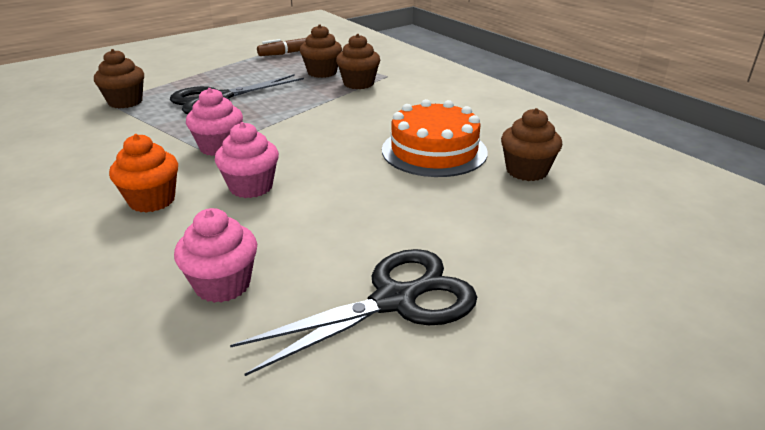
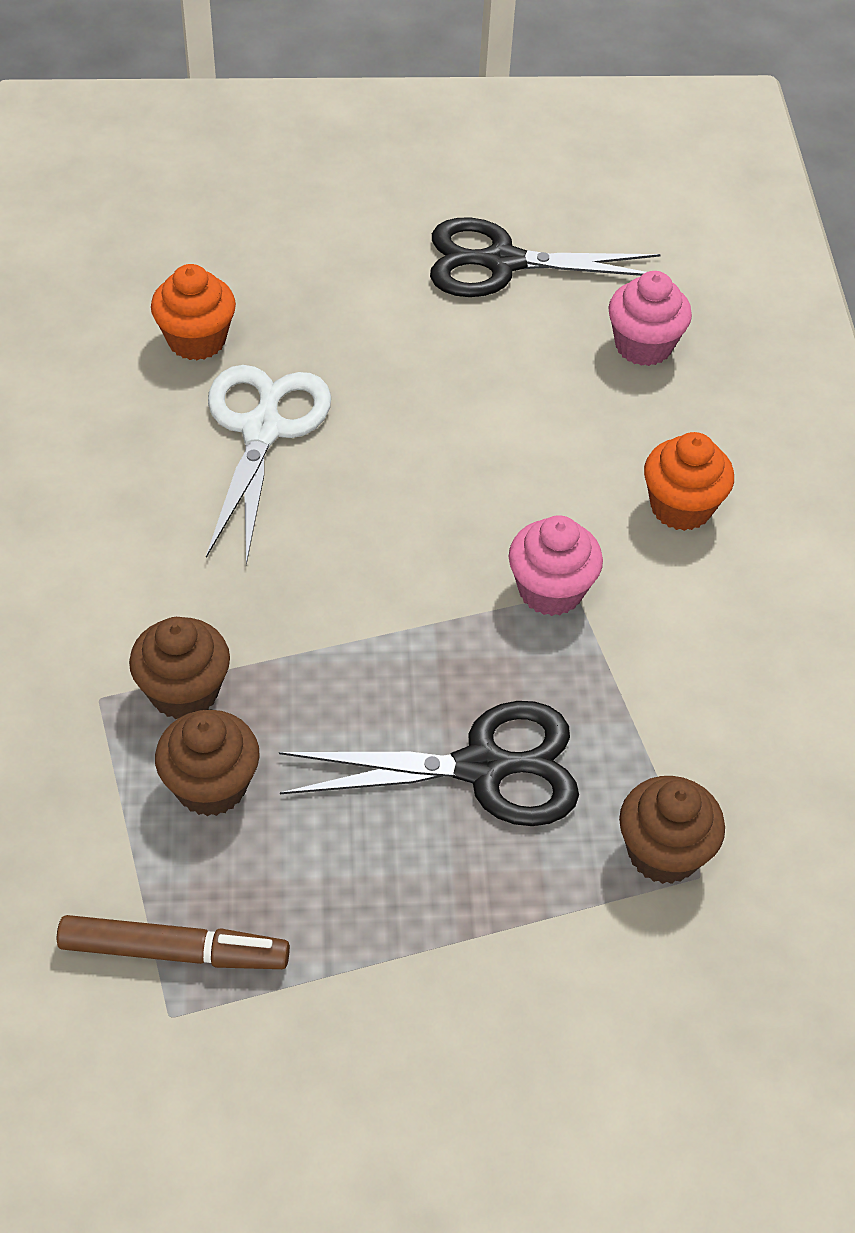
camera: 150 degrees left, 20 degrees up
pink cupcake [215,122,279,198] -> none
orange cake [382,99,488,177] -> white scissors [206,365,331,565]
brown cupcake [501,108,563,181] -> orange cupcake [151,264,236,360]

